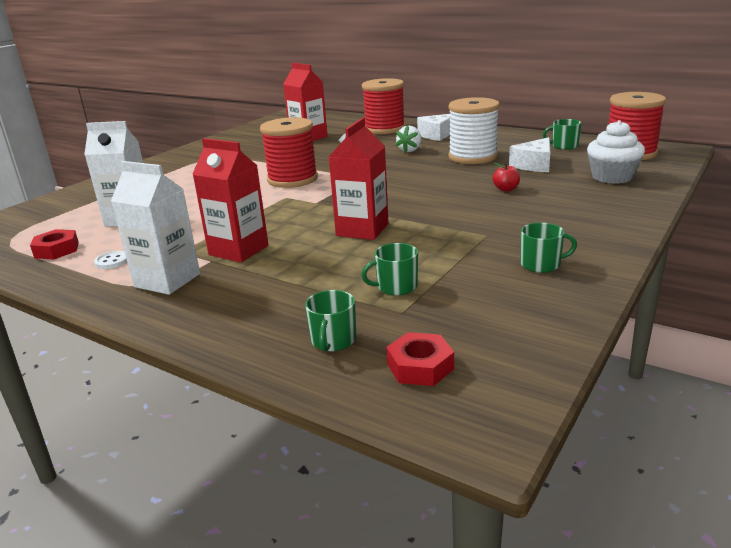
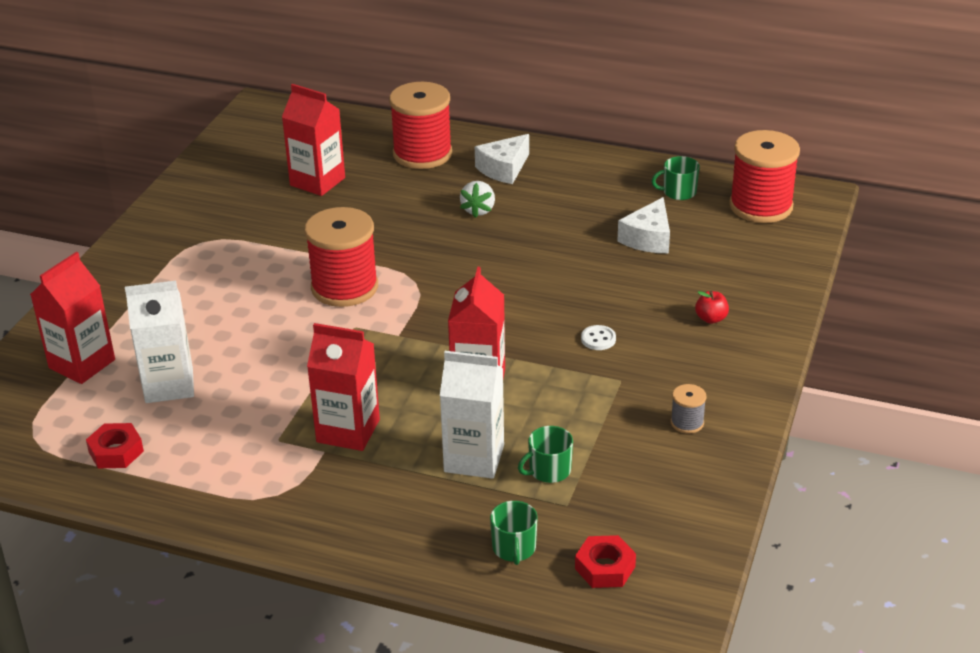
camera: 15 degrees left, 10 degrees up
white button [94,251,127,269] -> white button moved to [581,325,616,350]
white carton [111,161,200,295] -> white carton moved to [440,351,504,479]
white spool [448,97,500,164] -> none
red apple [493,163,520,191] -> red apple moved to [695,291,729,324]
green mug [520,223,577,273] -> grey spool [671,384,707,434]
white cupcake [587,120,645,184] -> none
none -> red carton [30,252,115,384]

